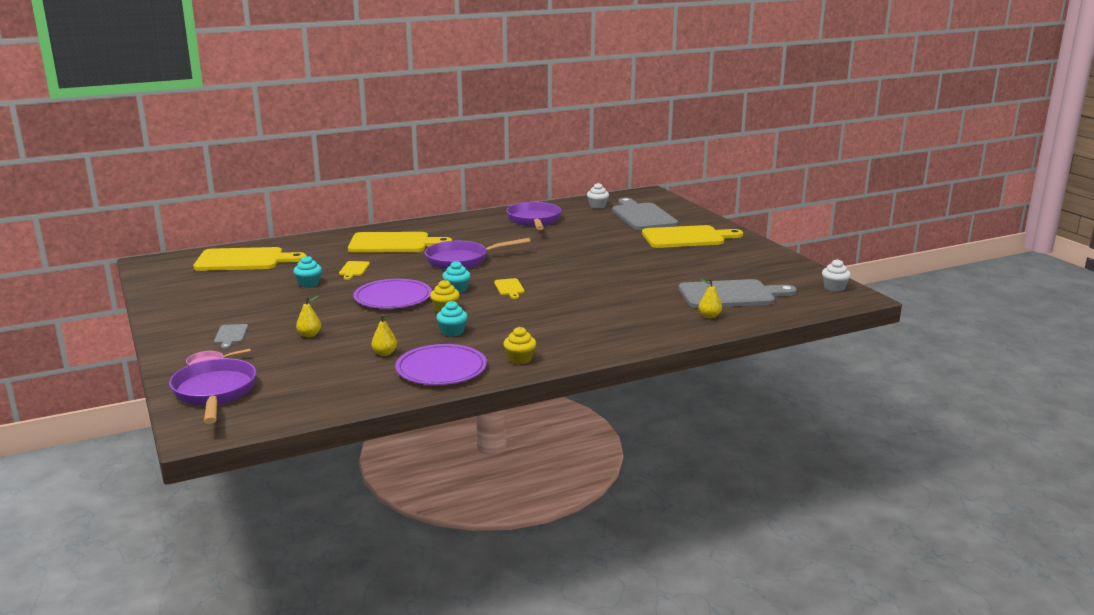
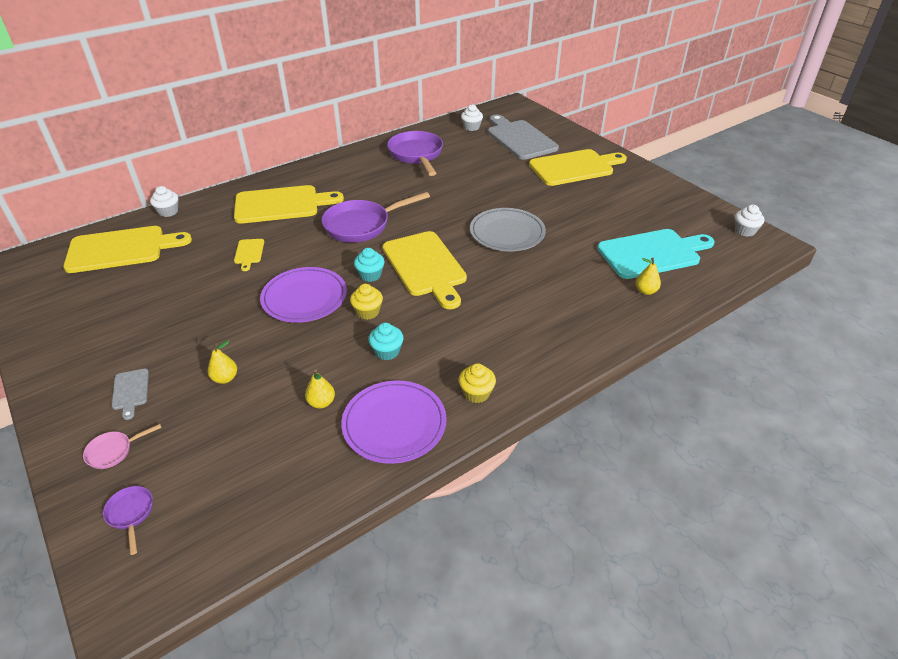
camera: 10 degrees left, 20 degrees up
purple pan [169,358,256,424] -> purple pan [103,486,153,555], size x0.46
turquoise cupcake [294,256,322,288] -> none
yellow cutting board [494,278,524,299] -> yellow cutting board [383,231,467,309], size x2.29
grey cutting board [678,279,797,308] -> turquoise cutting board [597,229,715,279]
none -> white cupcake [150,186,178,217]
none -> grey plate [470,208,546,251]

